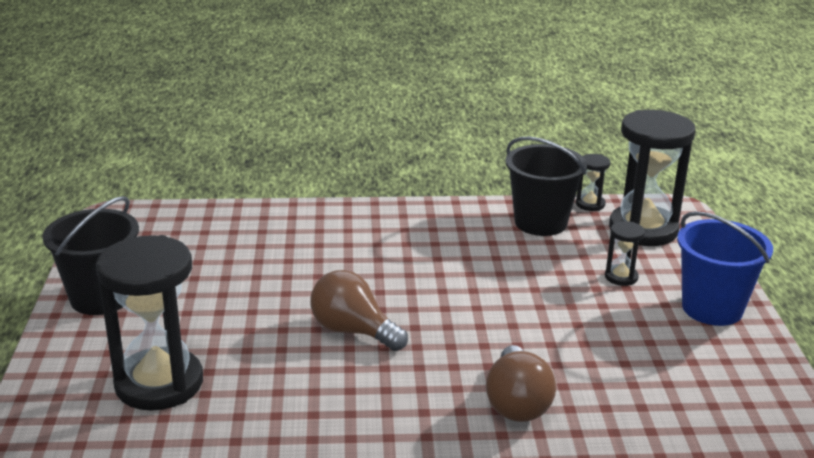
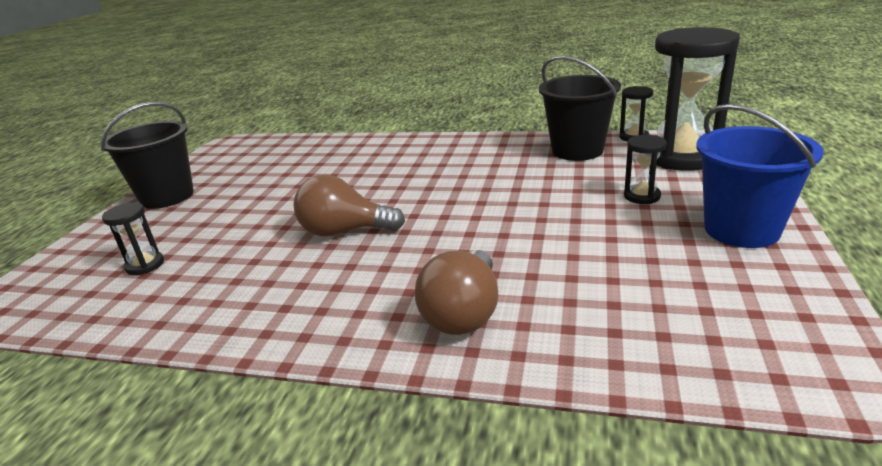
camera: 20 degrees right, 0 degrees up
black hourglass [96,235,203,411] -> black hourglass [102,203,164,275], size x0.44
brown light bulb [311,270,408,351] -> brown light bulb turned 45 degrees counterclockwise [294,174,405,237]

